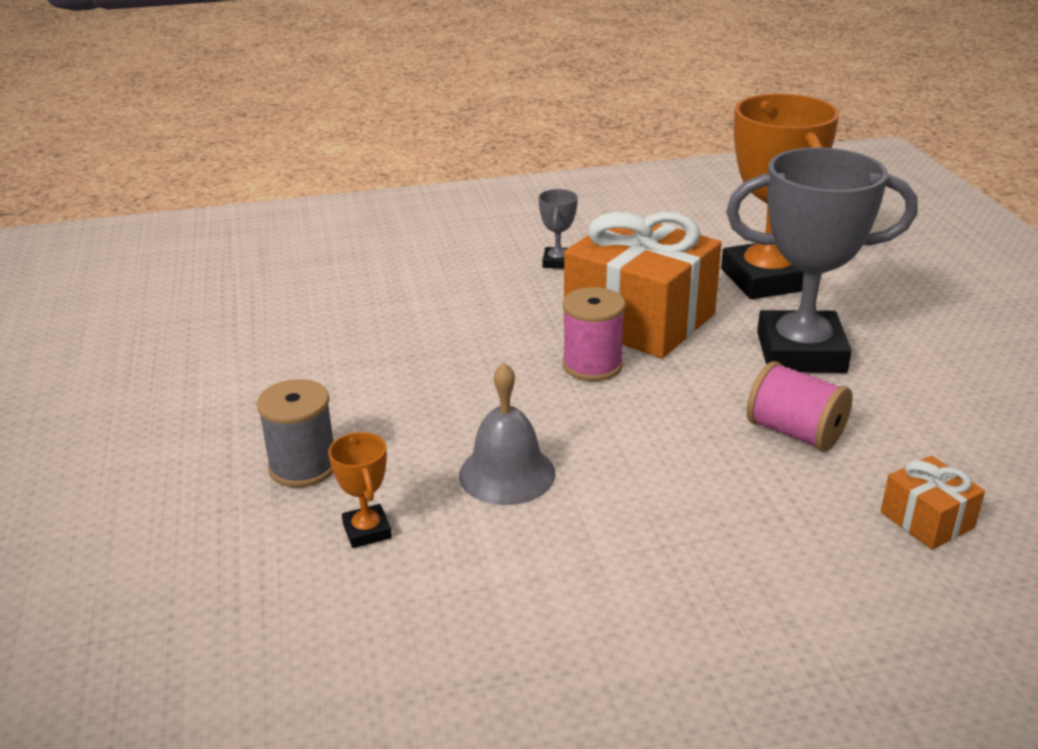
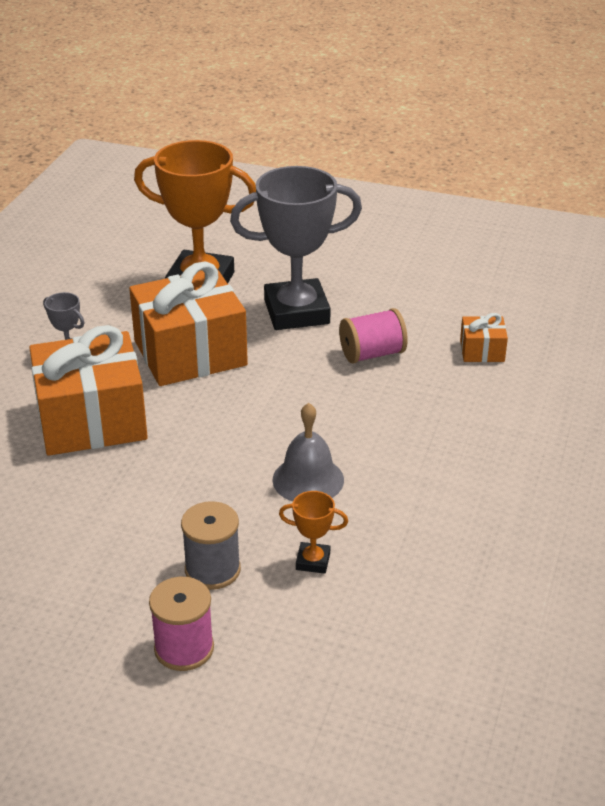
camera: 60 degrees left, 5 degrees up
pink spool [563,287,625,381] -> pink spool moved to [149,577,214,671]
grey trophy [726,147,918,373] -> grey trophy turned 45 degrees clockwise [230,166,362,330]
none -> orange gift [29,325,148,456]

